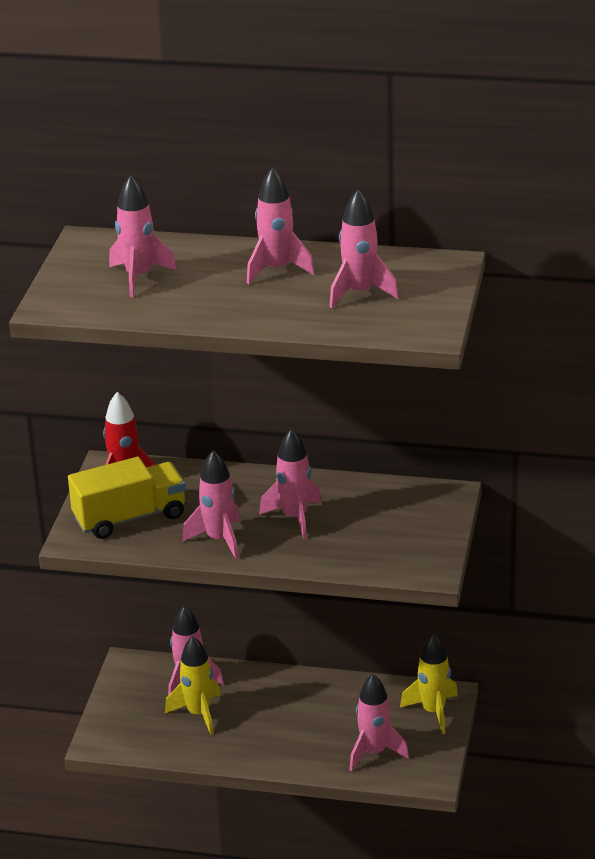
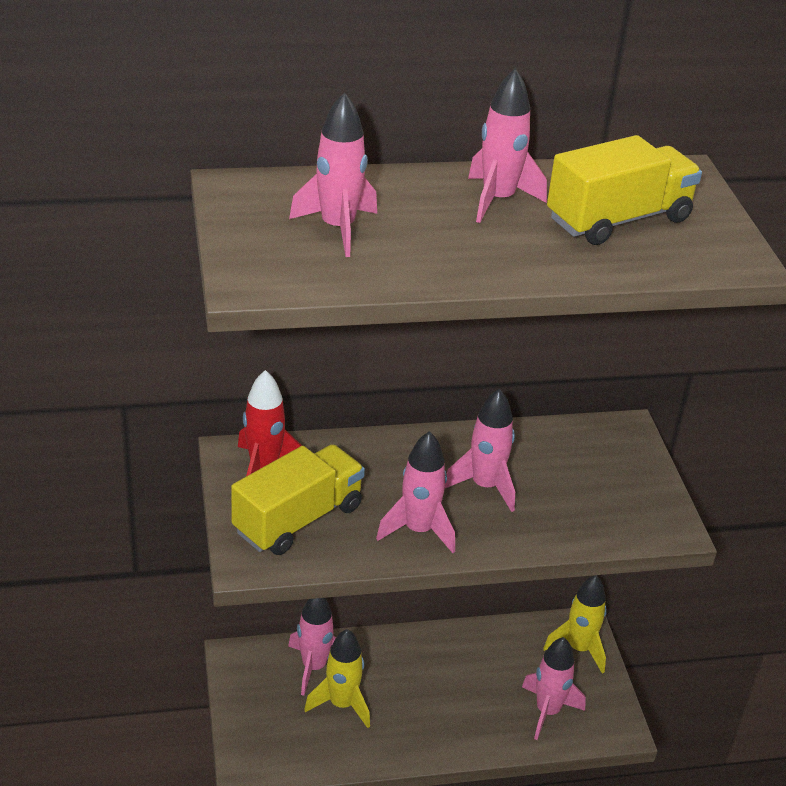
camera: 25 degrees left, 5 degrees up
pink rocket [329,189,399,308] -> yellow truck [547,135,702,245]

